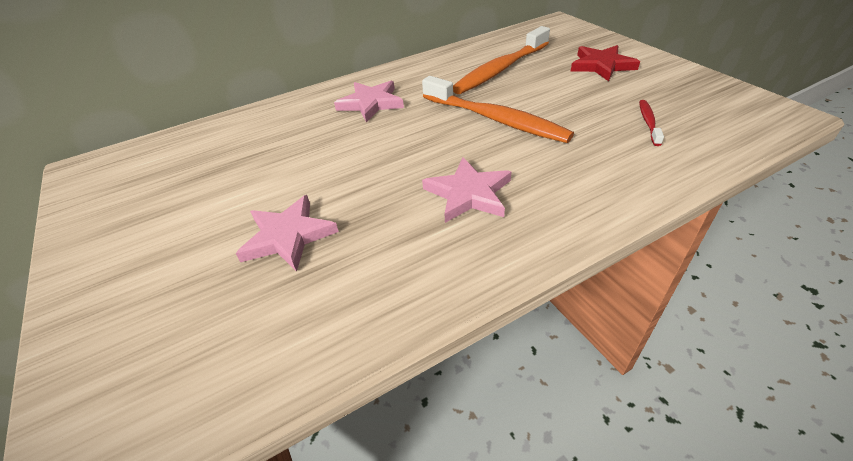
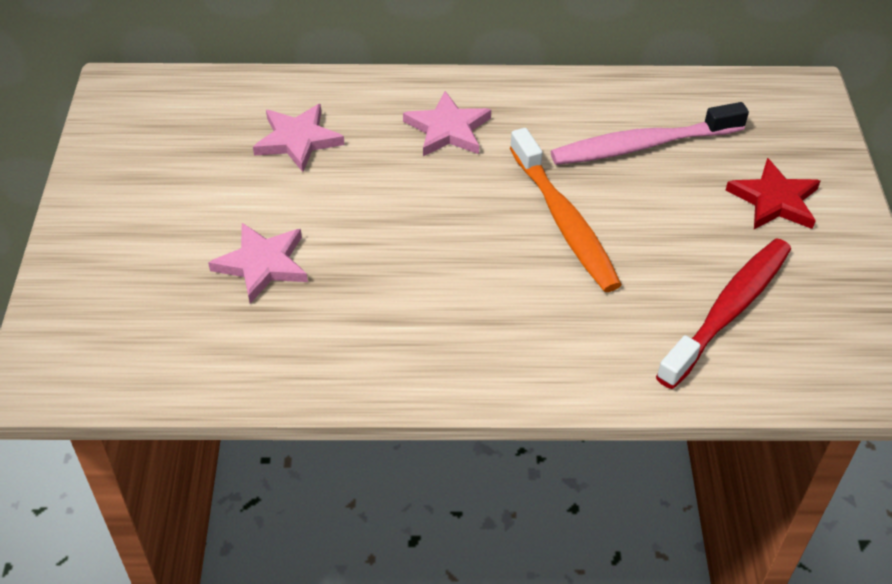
camera: 25 degrees right, 5 degrees up
pink star [422,157,511,223] -> pink star moved to [253,104,345,172]
orange toothbrush [453,26,550,94] -> pink toothbrush [551,102,749,165]
red toothbrush [639,100,664,146] -> red toothbrush [656,238,791,389], size x2.20

